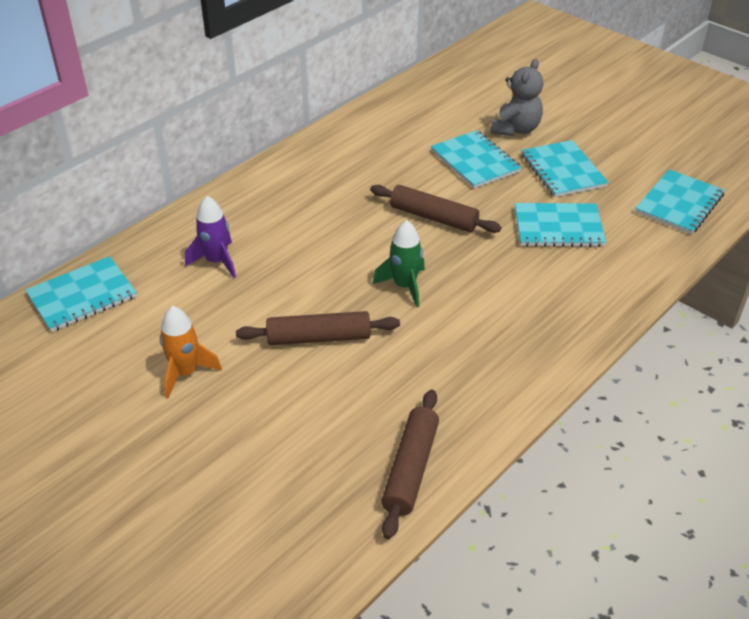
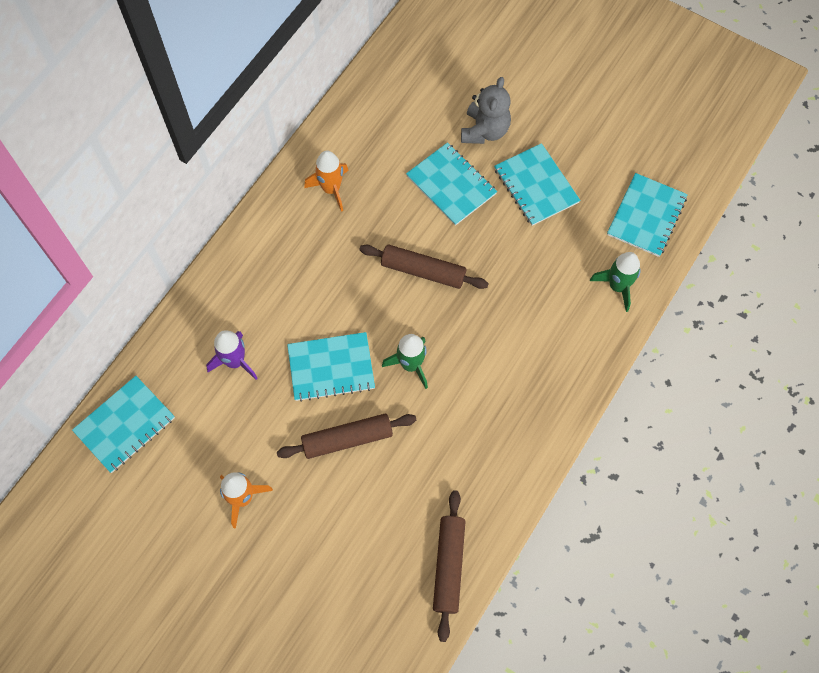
camera: 10 degrees left, 25 degrees up
turquoise notebook [515,203,606,247] -> turquoise notebook moved to [287,332,375,402]
none -> orange rocket [304,151,349,212]
none -> green rocket [590,252,641,312]

